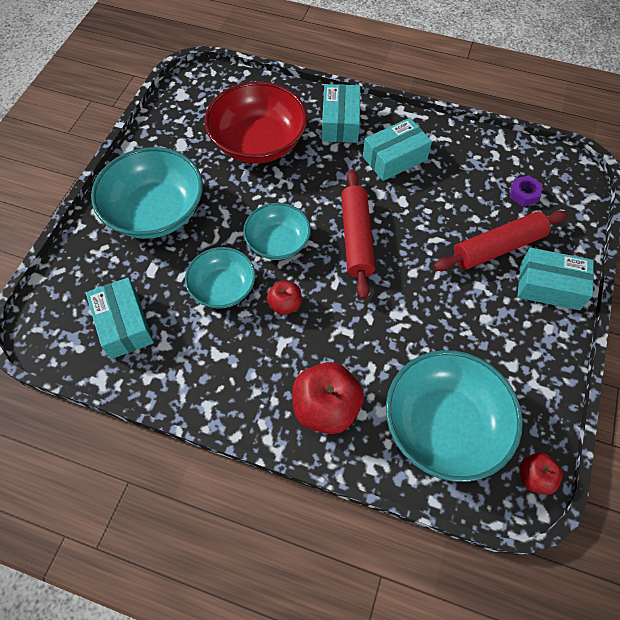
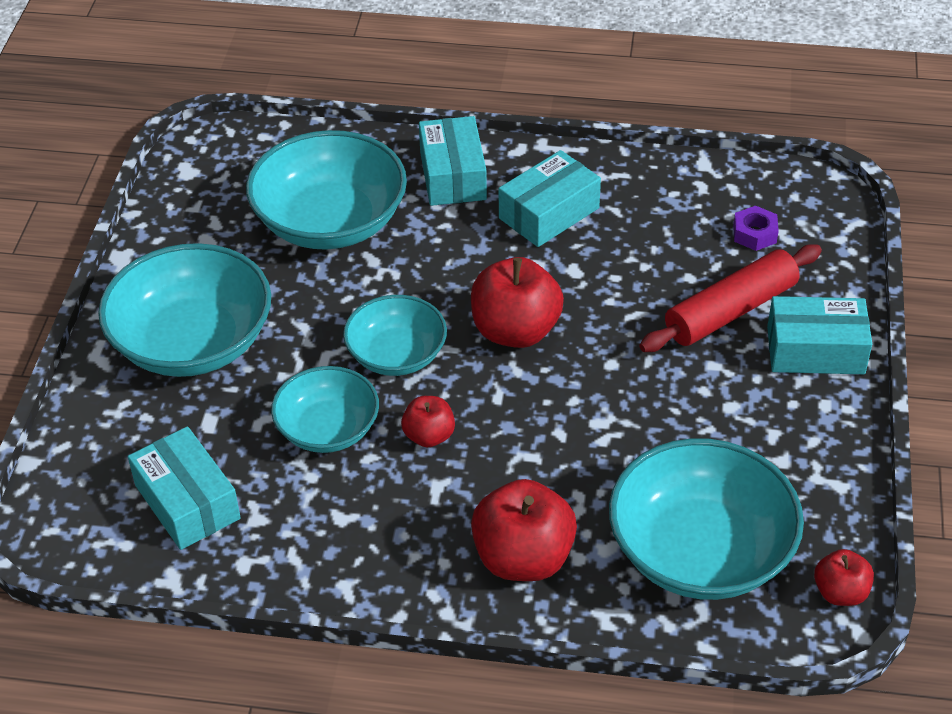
camera: 10 degrees left, 15 degrees down
red bowl [204,82,308,163] -> turquoise bowl [246,130,407,250]
red rolling pin [341,169,375,299] -> red apple [471,257,564,348]

